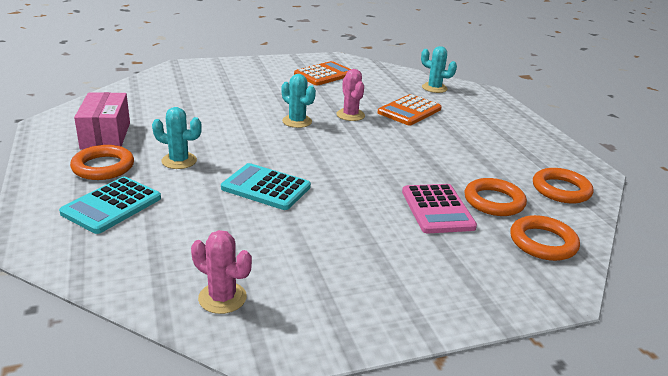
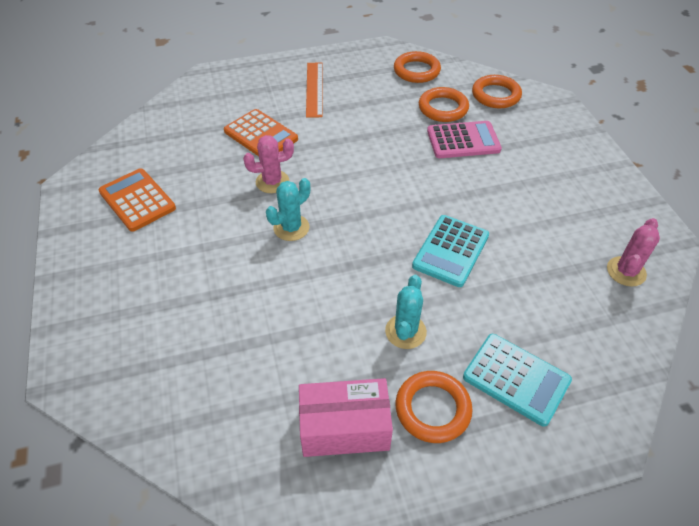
camera: 85 degrees left, 20 degrees up
turquoise cactus [421,46,457,93] -> none
none -> orange ruler [306,63,322,118]

